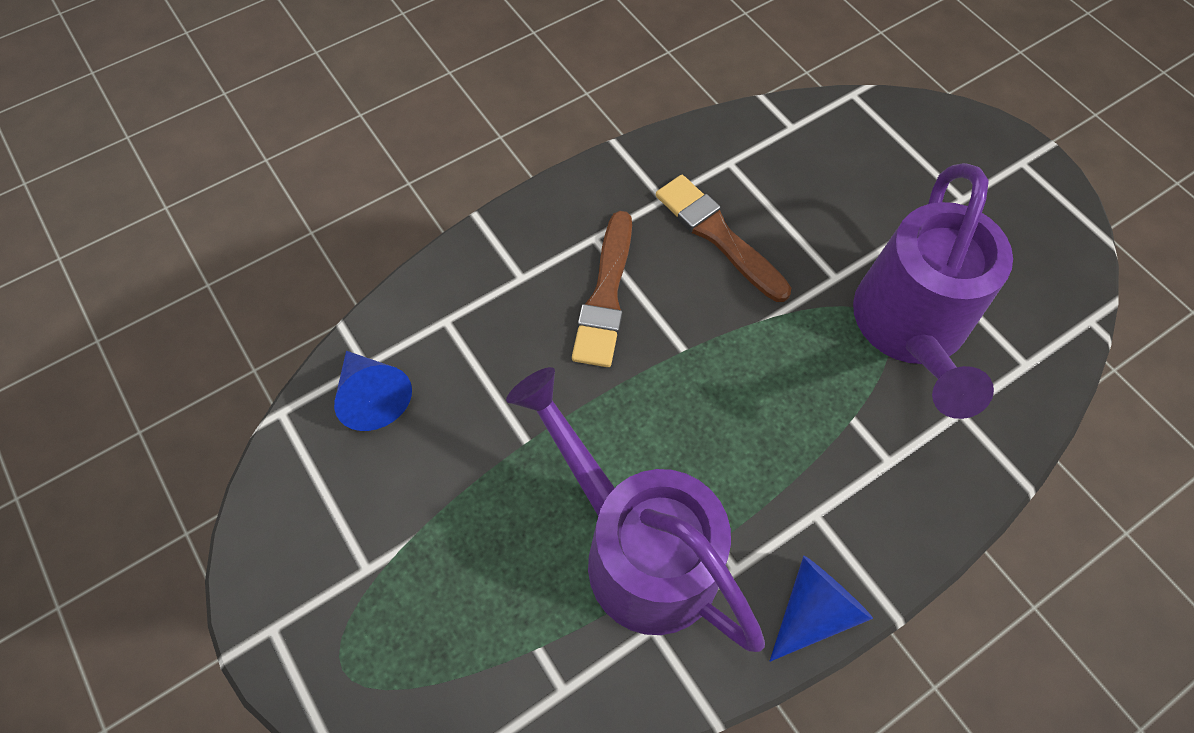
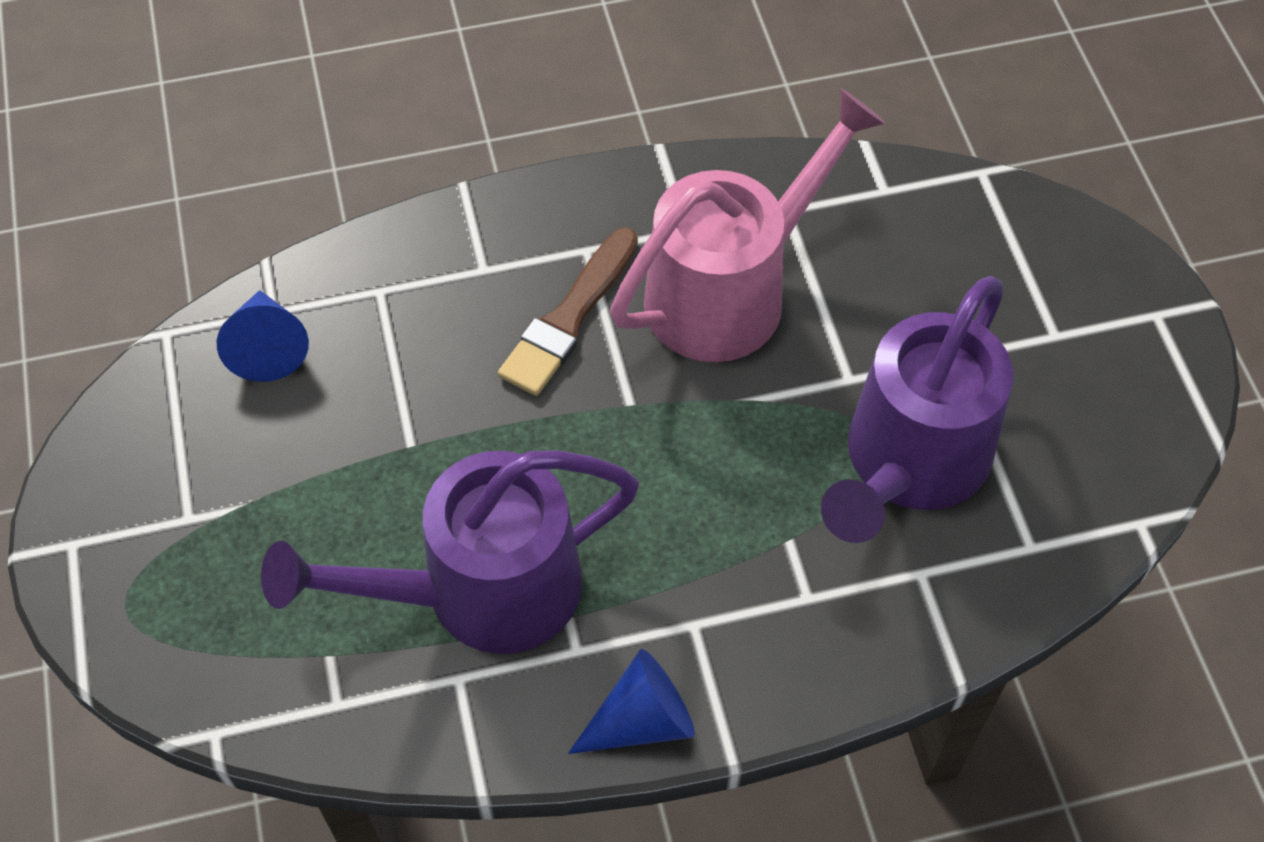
camera: 20 degrees right, 5 degrees down
purple watering can [506,367,765,652] -> purple watering can turned 90 degrees counterclockwise [261,450,639,654]
brown brush [656,175,791,302] -> pink watering can [610,88,885,362]

